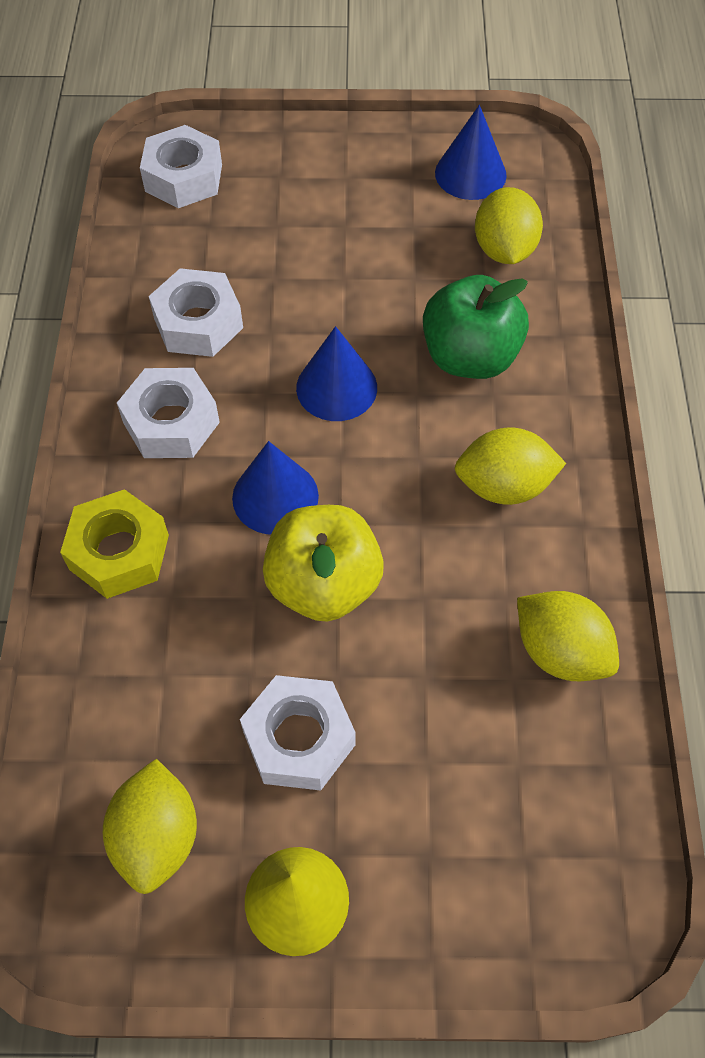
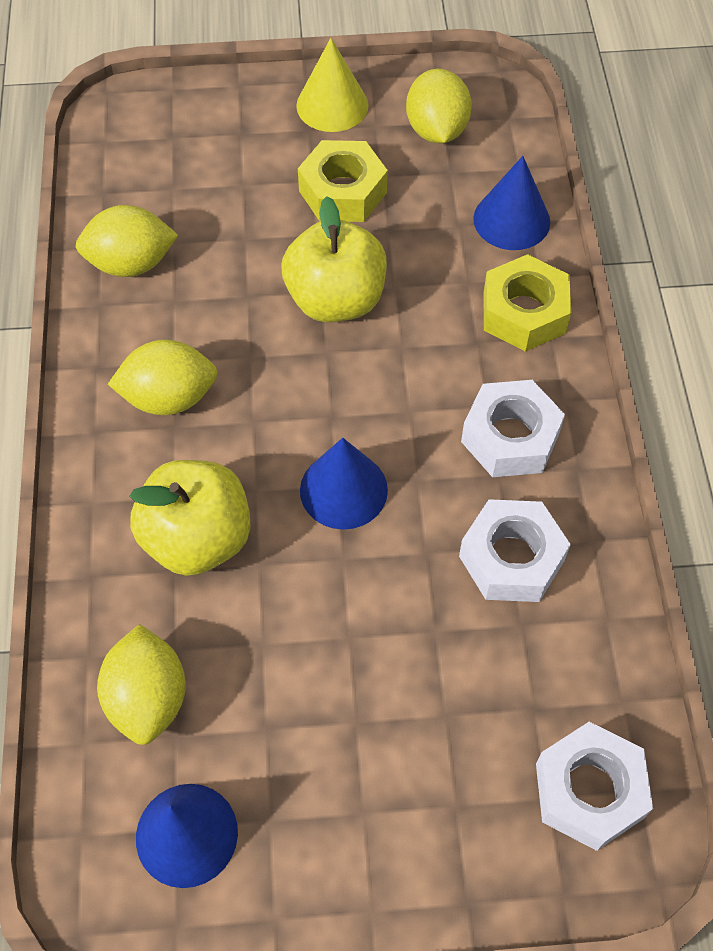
camera: 175 degrees right, 0 degrees up
blue cone [232,441,319,535] -> blue cone moved to [473,156,550,250]
white nut [240,675,356,790] -> yellow nut [298,140,388,222]
green apple [423,275,529,379] -> yellow apple [130,460,251,576]
yellow lemon [517,591,619,681] -> yellow lemon turned 45 degrees counterclockwise [76,205,178,277]

